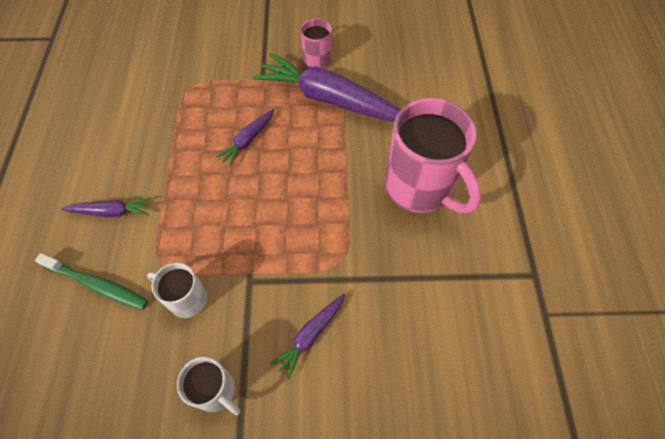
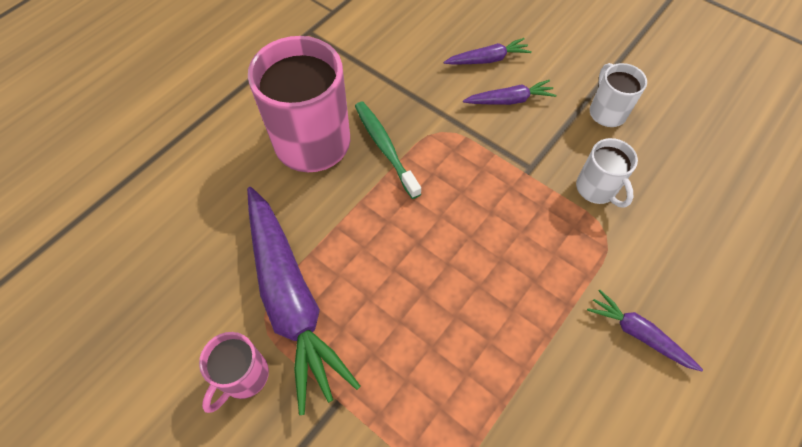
camera: 140 degrees left, 0 degrees up
green toothbrush [35,253,148,310] -> green toothbrush moved to [355,102,421,199]
purple carrot [215,109,274,167] -> purple carrot moved to [444,38,532,65]

